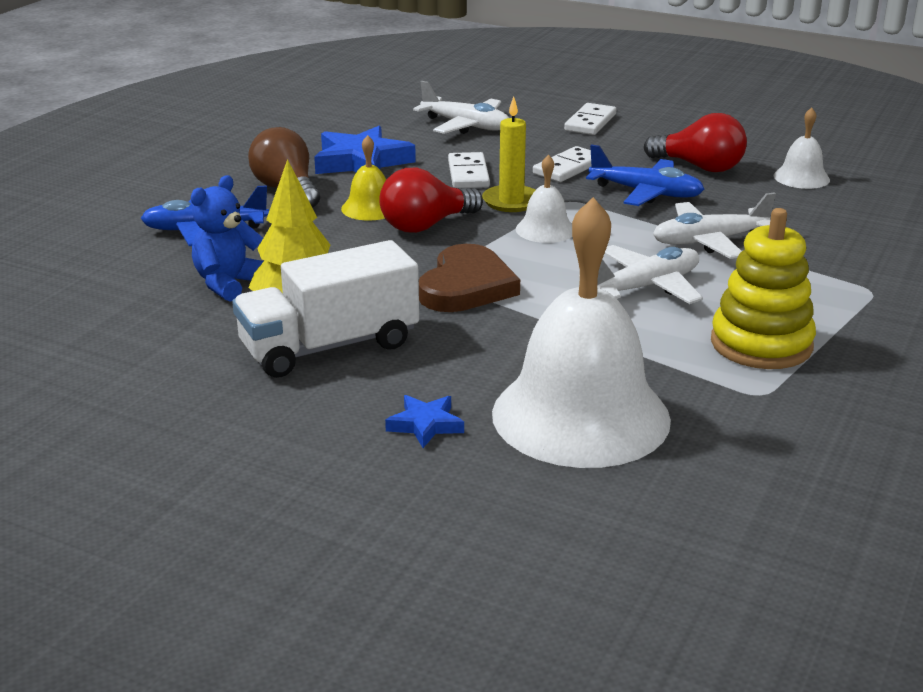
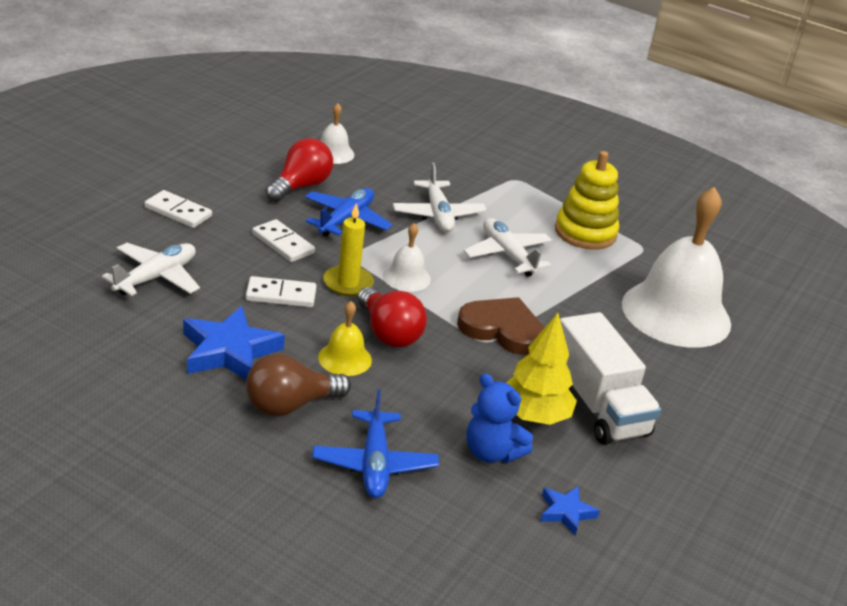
camera: 90 degrees left, 5 degrees up
blue star [385,395,464,448] -> blue star moved to [541,486,600,536]

